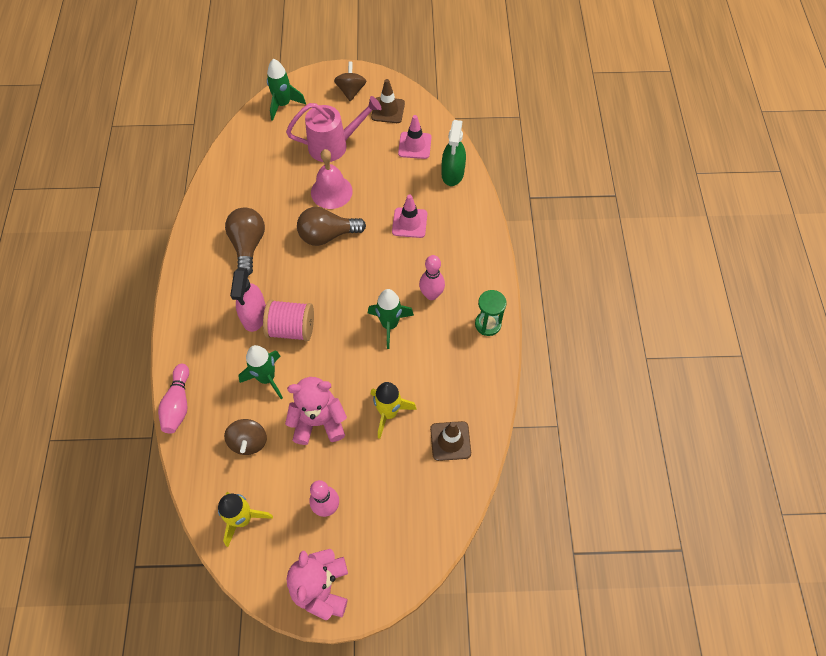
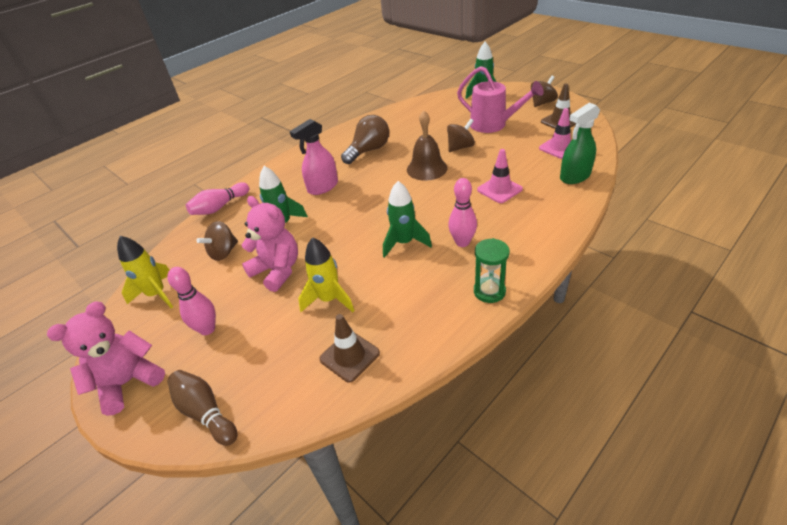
camera: 50 degrees right, 20 degrees down
pink spool [263,300,314,341] -> none
brown light bulb [297,207,366,246] -> brown bell [407,111,448,181]
pink bell [311,149,353,209] -> brown spinning top [447,119,475,152]
none -> brown bowling pin [167,370,237,446]

